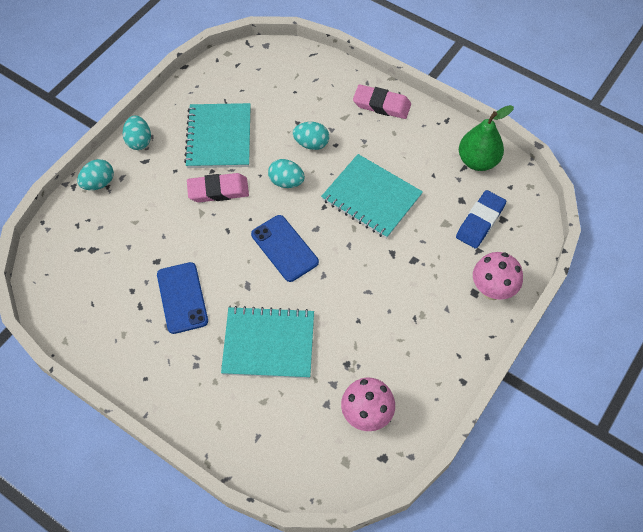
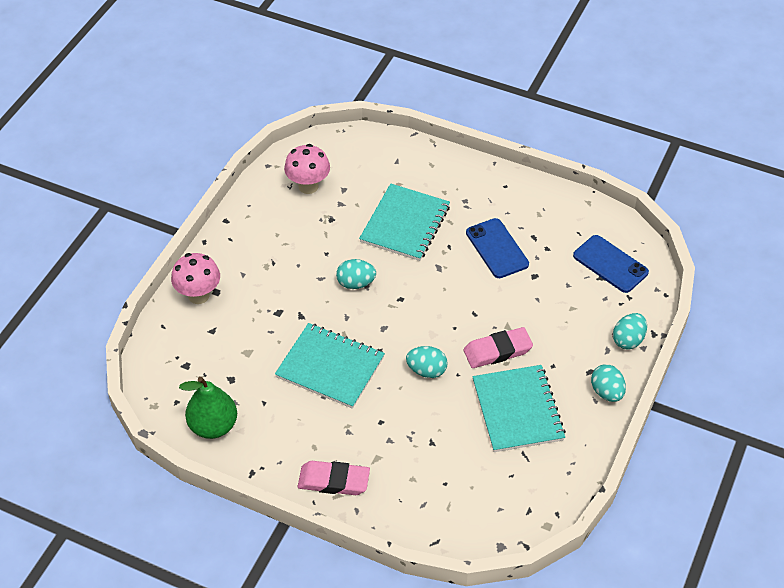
camera: 170 degrees right, 10 degrees down
turquoise notebook [221,306,314,379] -> turquoise notebook turned 60 degrees counterclockwise [359,184,450,261]
blue phone [251,215,319,282] -> blue phone moved to [573,235,649,293]
turquoise egg [293,122,329,150] -> turquoise egg moved to [336,259,376,289]
blue eraser [456,190,506,249] -> none

